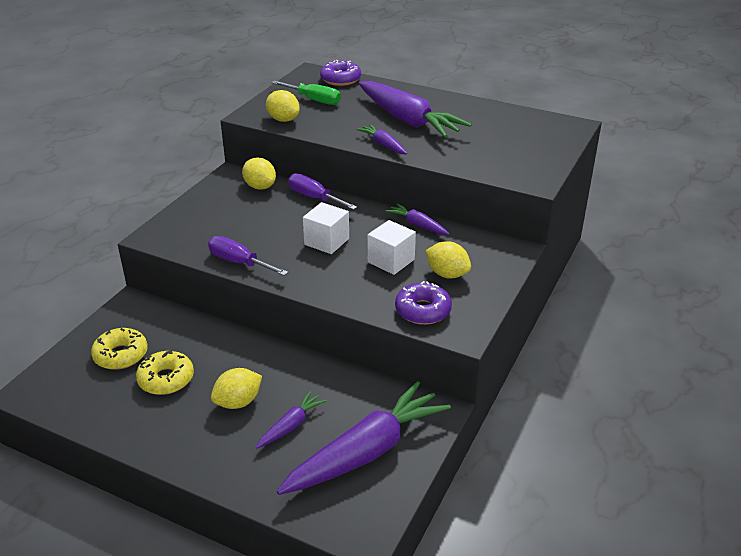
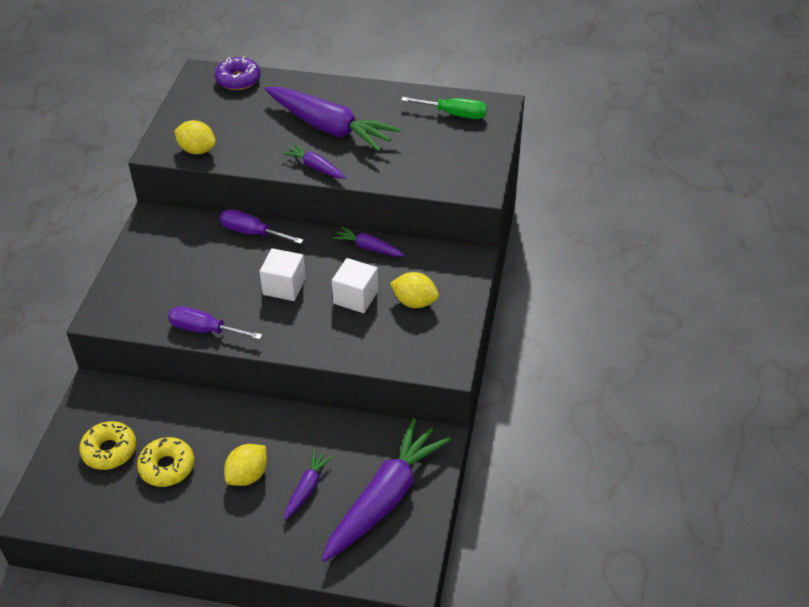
camera: 15 degrees left, 10 degrees up
yellow lemon [242,158,276,190] -> none
green screwdriver [271,81,341,105] -> green screwdriver moved to [401,97,487,119]
purple donut [395,281,452,325] -> none

